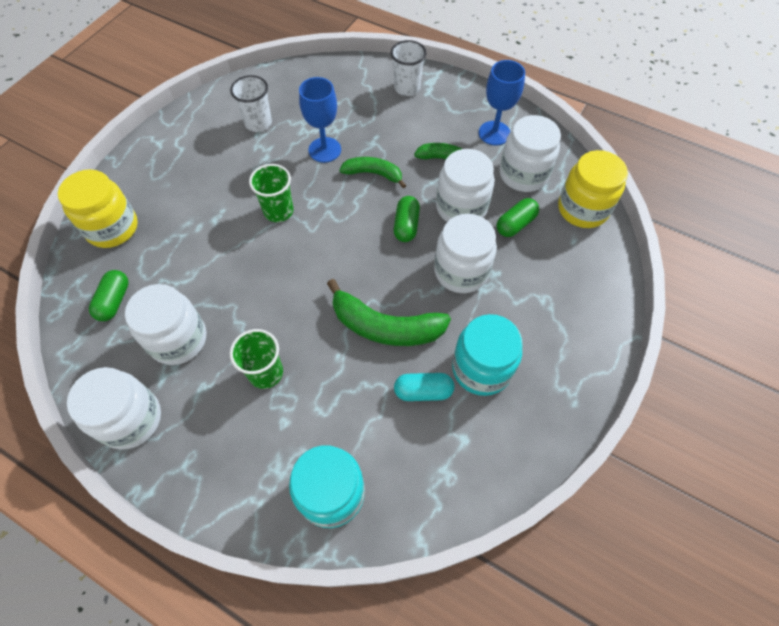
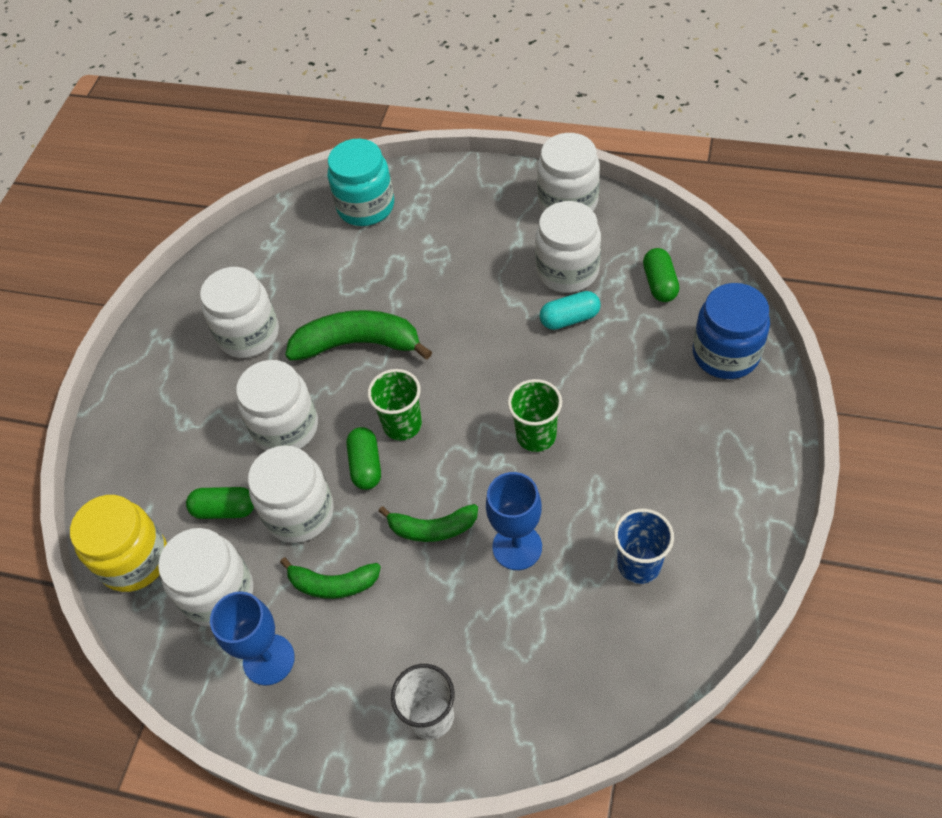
camera: 170 degrees right, 5 degrees down
yellow jar [58,169,138,248] -> blue jar [693,283,770,379]
white cup [230,75,272,132] -> blue cup [614,509,674,584]
green cup [230,329,283,389] -> green cup moved to [368,369,422,441]
turquoise capsule [394,373,454,401] -> turquoise capsule moved to [540,291,601,330]
turquoise jar [452,314,522,396] -> white jar [200,267,279,358]
green capsule [497,198,539,237] -> green capsule turned 60 degrees clockwise [186,487,254,519]

